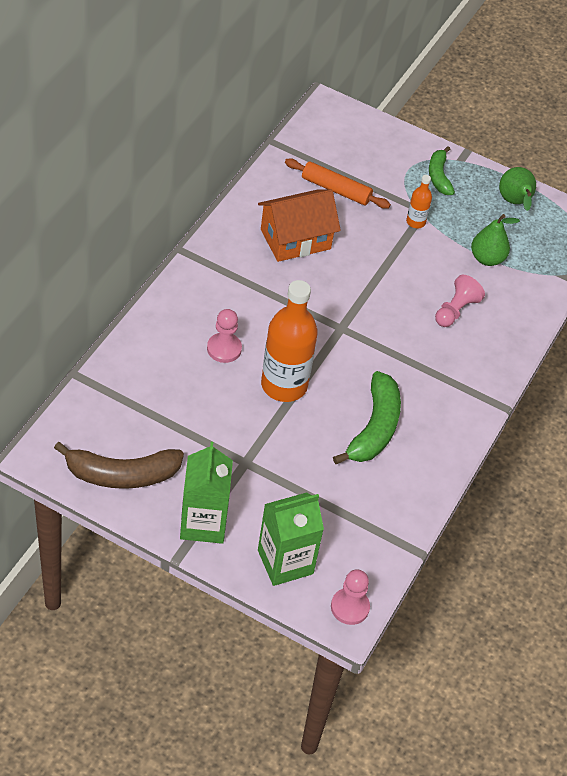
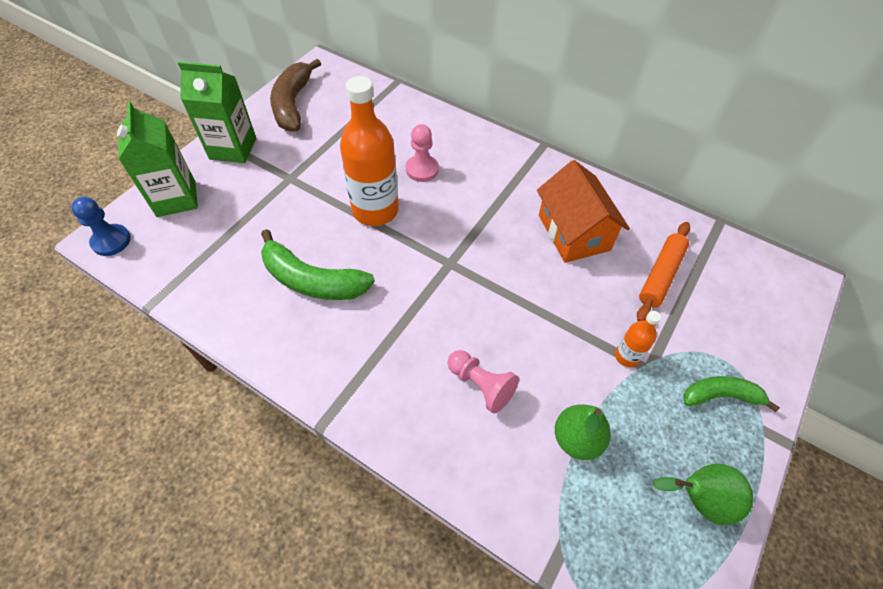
camera: 100 degrees right, 5 degrees up
pink pawn [331,569,370,625] -> blue pawn [71,197,131,256]

